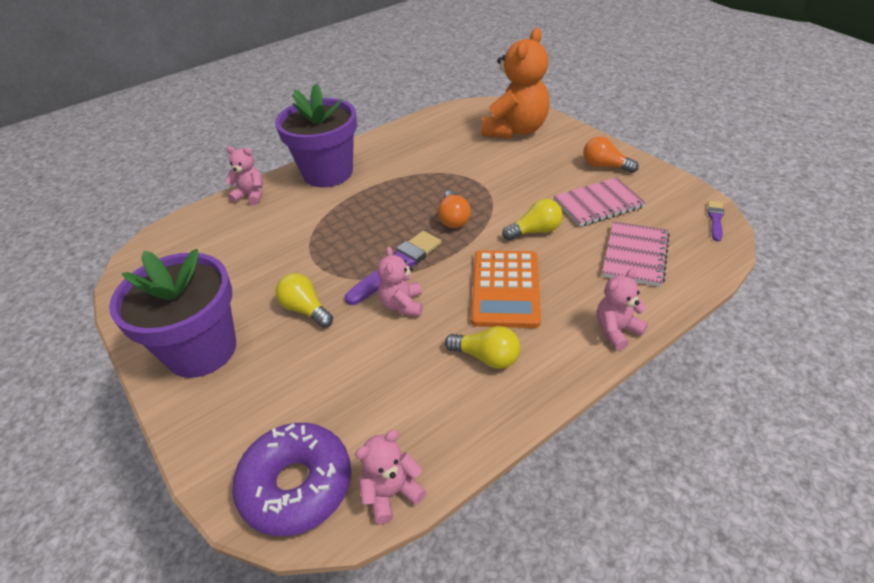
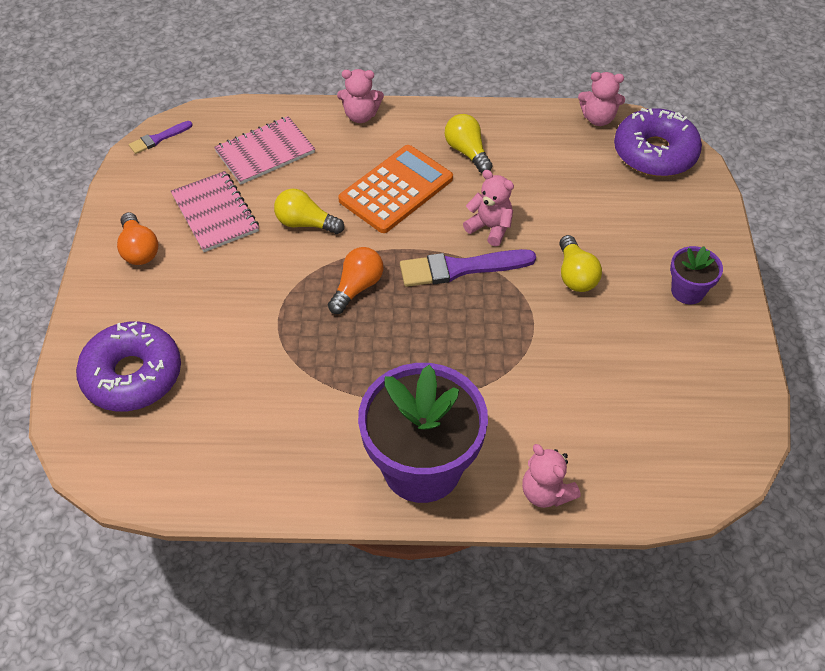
camera: 145 degrees left, 10 degrees up
purple flower pot [109,249,236,378] -> purple flower pot [670,246,723,304], size x0.47
pink teddy bear [377,246,423,316] -> pink teddy bear turned 90 degrees counterclockwise [463,170,514,246]
orange teddy bear [481,28,550,138] -> purple donut [76,321,181,412]
pink notebook [554,177,646,227] -> pink notebook turned 45 degrees clockwise [171,171,259,252]

